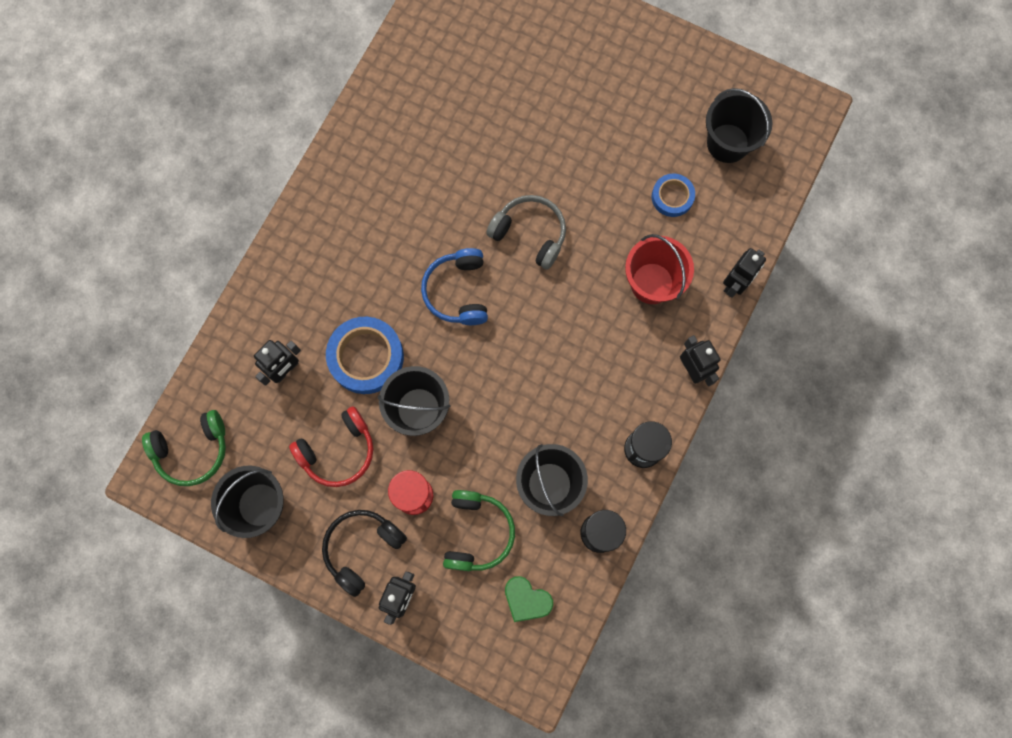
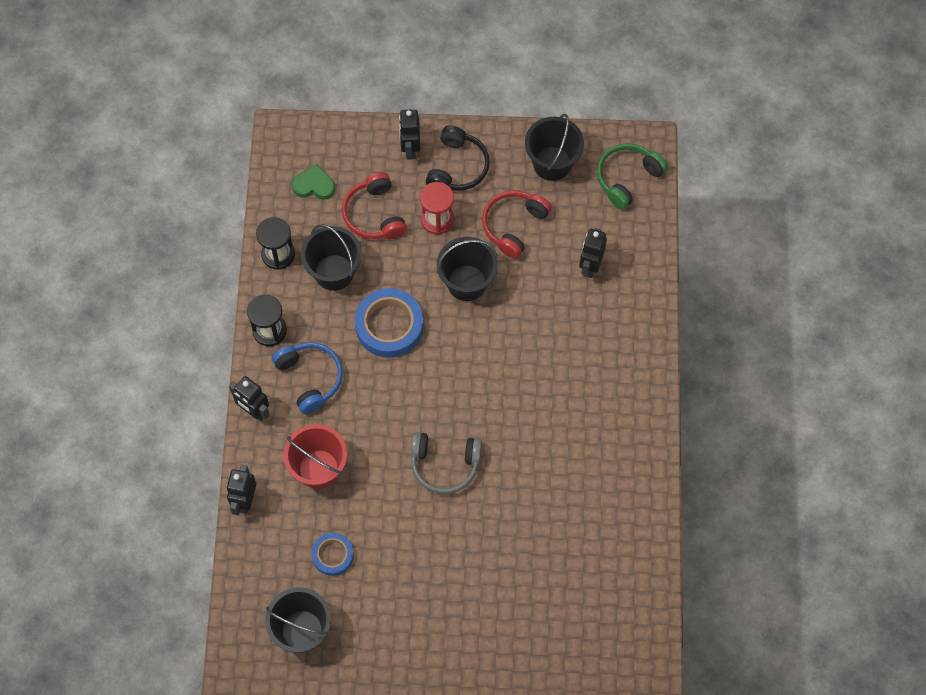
camera: 155 degrees right, 10 degrees down
blue tape [326,317,404,394] -> blue tape moved to [355,288,424,358]
blue headphones [421,248,488,325] -> blue headphones moved to [272,342,343,414]
green headphones [443,490,515,571] -> red headphones [342,172,407,239]

